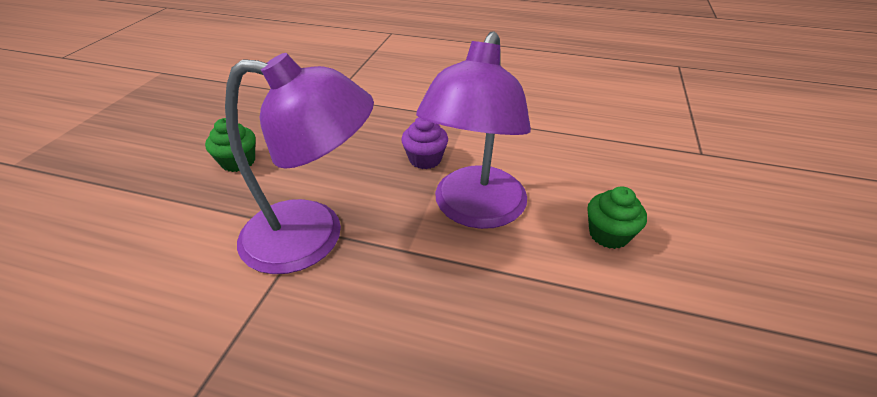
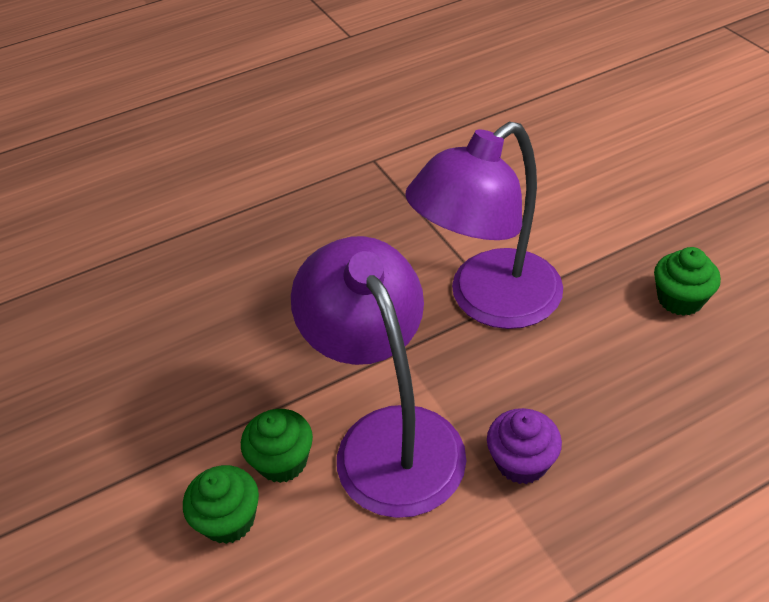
camera: 140 degrees right, 5 degrees up
none -> green cupcake [241,409,313,483]

